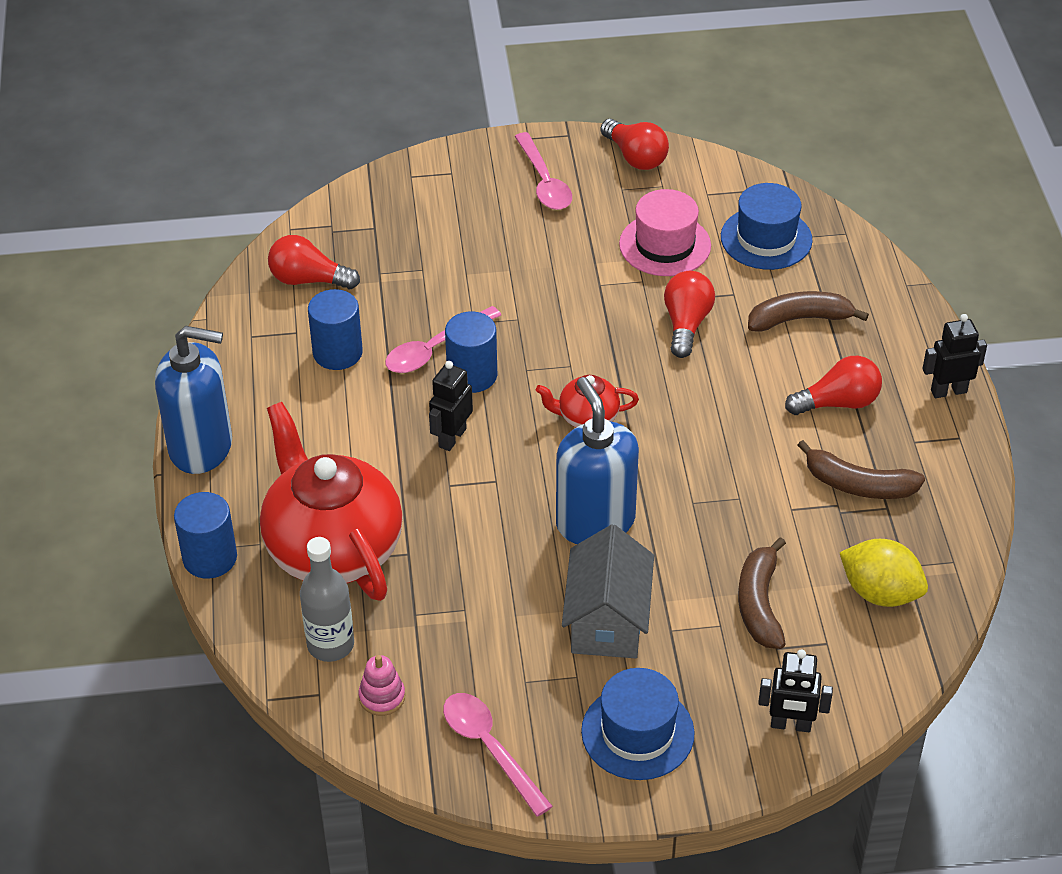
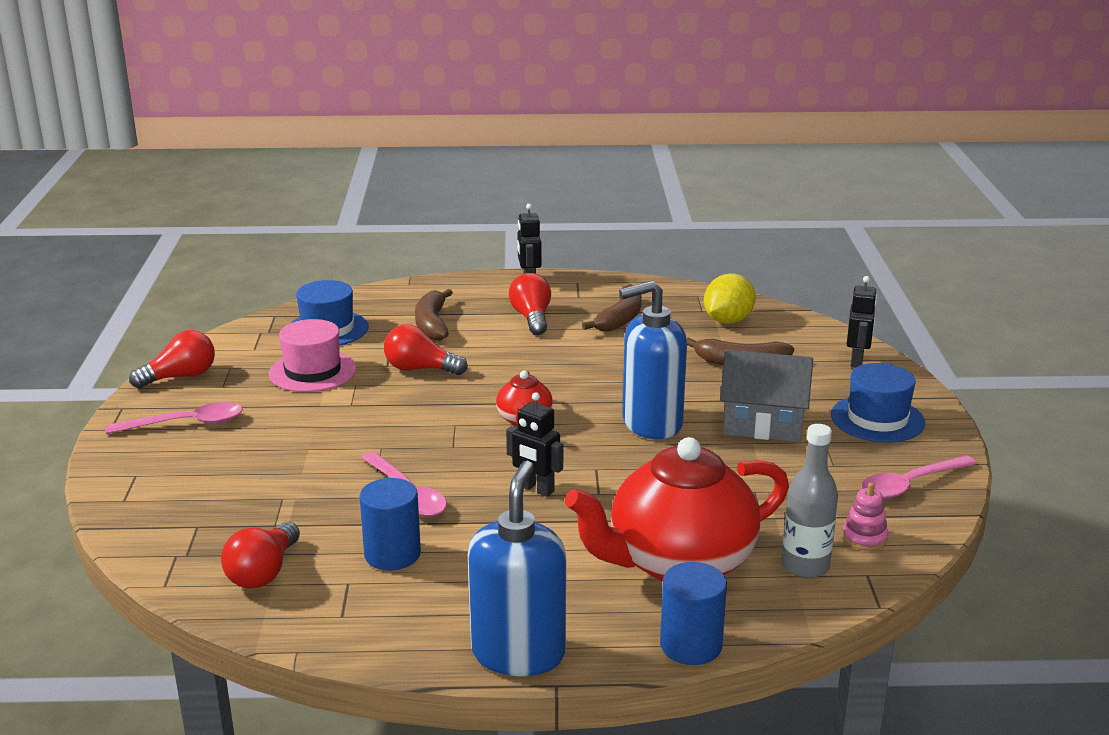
camera: 85 degrees left, 20 degrees down
blue cylinder [445,311,497,393] -> none

